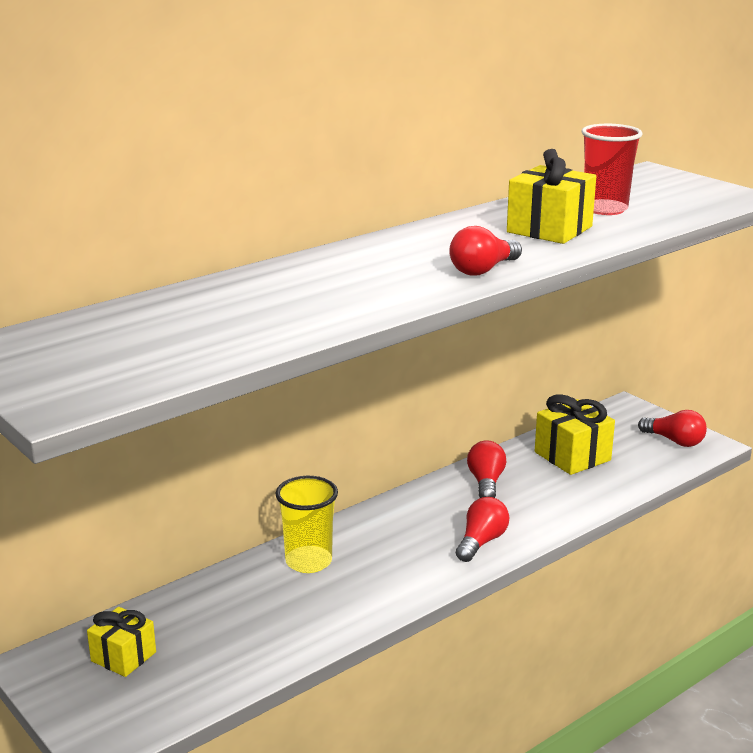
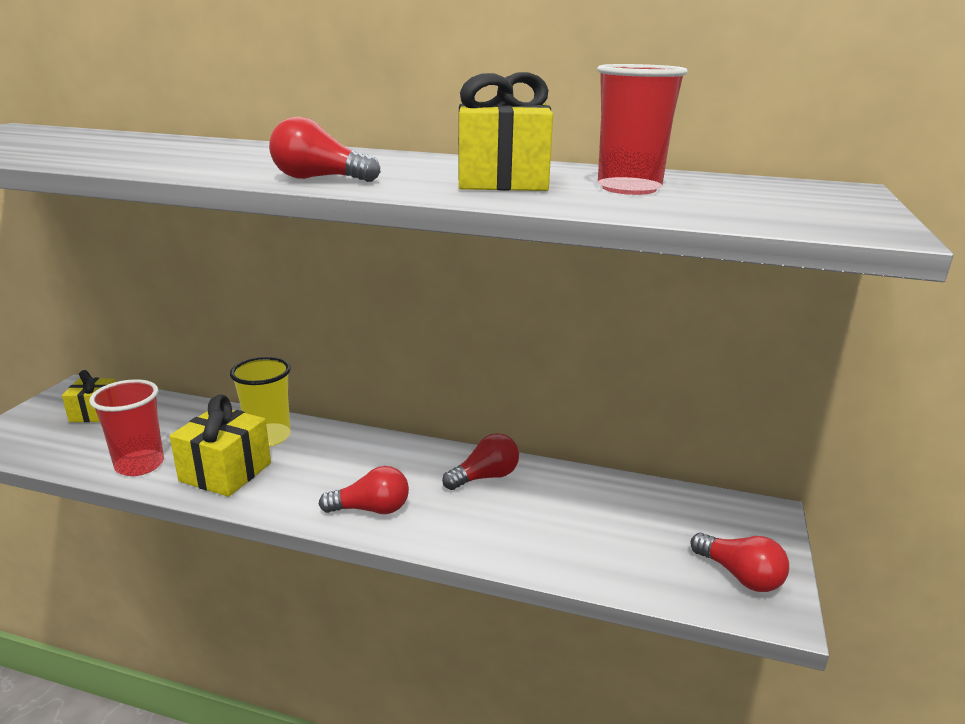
camera: 55 degrees right, 0 degrees up
yellow gift [535,394,615,475] -> yellow gift moved to [170,394,271,497]
red light bulb [638,410,707,447] -> red light bulb turned 45 degrees counterclockwise [690,533,789,592]
none -> red cup [89,379,164,476]

